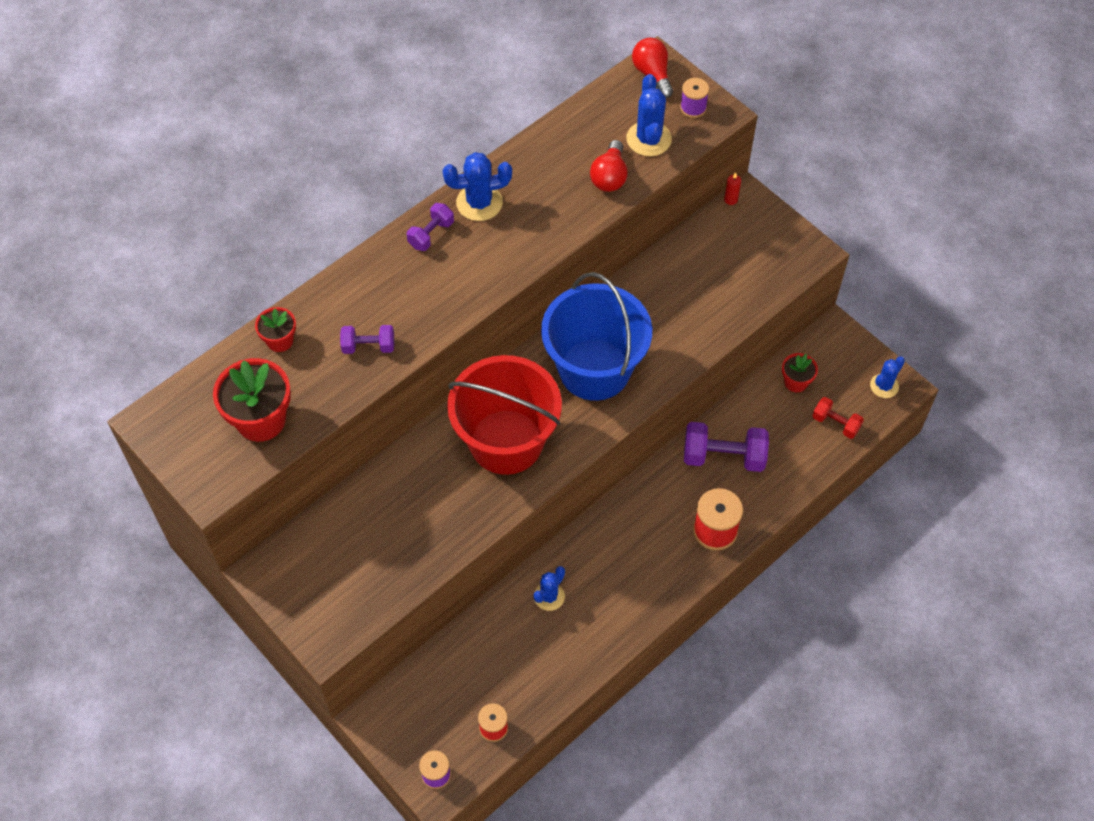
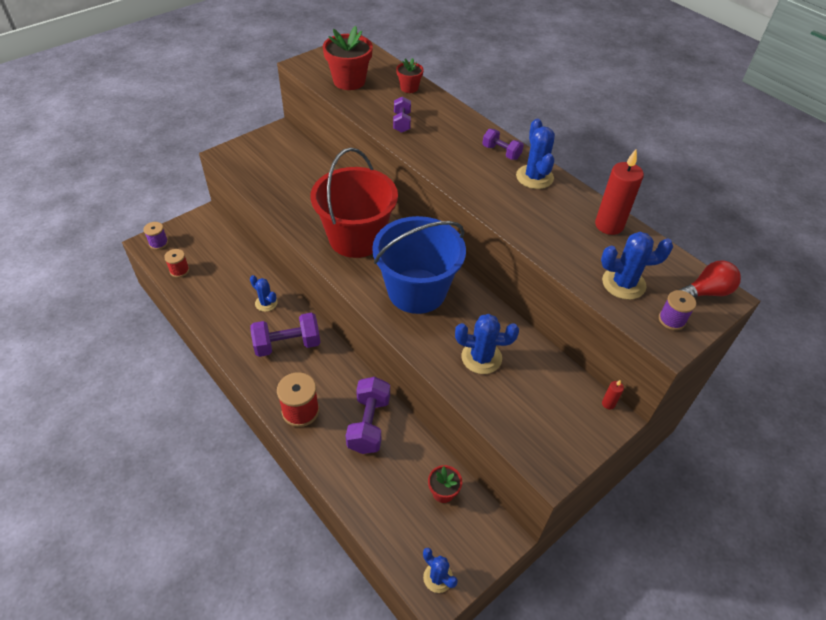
camera: 90 degrees right, 10 degrees down
red light bulb [590,140,628,192] -> none
red dumbbell [812,397,864,439] -> none
none -> purple dumbbell [250,313,320,357]
none -> blue cactus [455,314,519,374]
none -> red candle [595,149,644,235]

